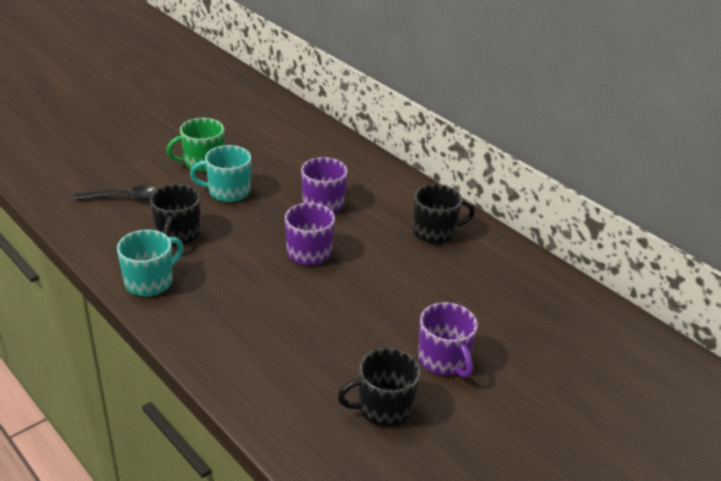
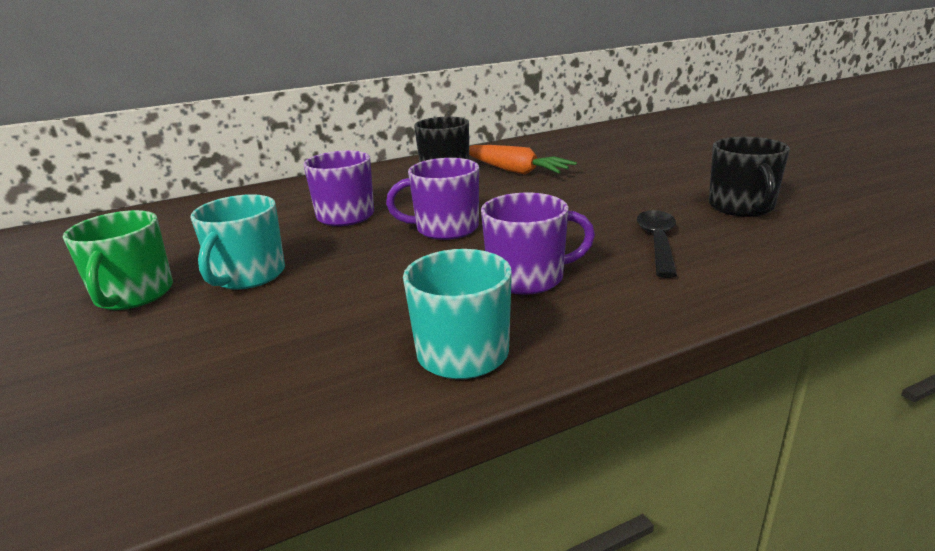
camera: 70 degrees left, 10 degrees down
black spoon [74,185,158,200] -> black spoon moved to [637,210,677,278]
black mug [150,184,201,246] -> none
purple mug [418,302,478,378] -> purple mug moved to [481,193,595,295]
none -> orange carrot [469,145,577,175]

